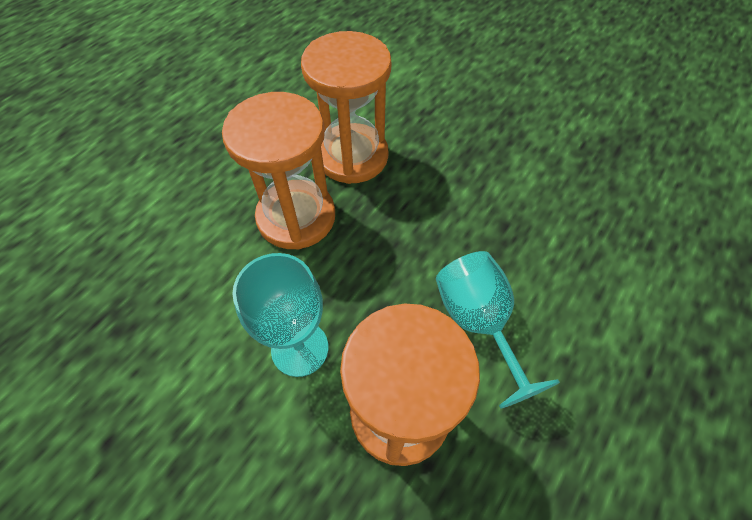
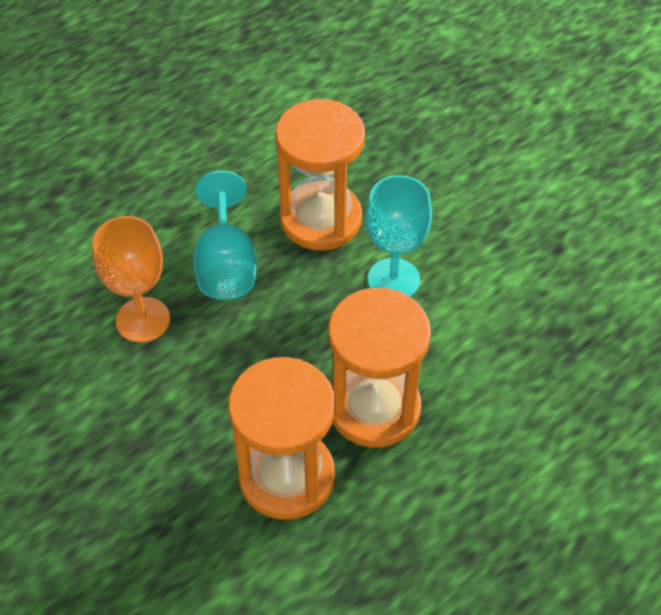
camera: 165 degrees left, 5 degrees down
none -> orange goblet [92,216,170,343]

